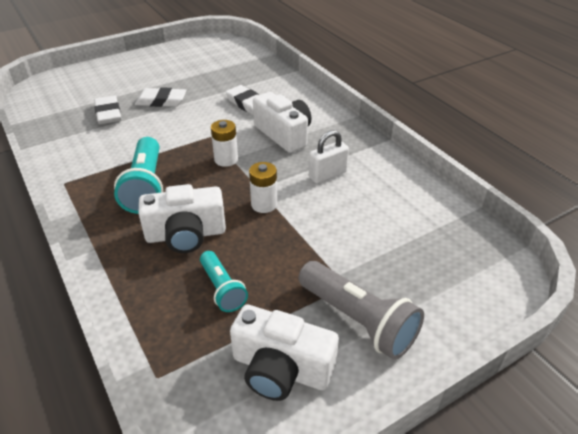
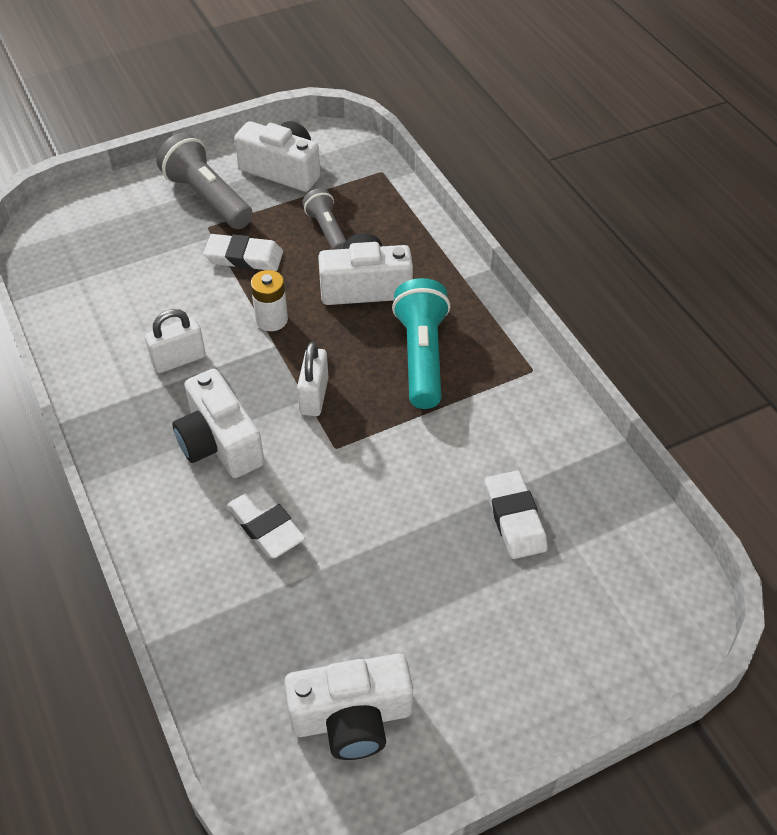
camera: 175 degrees left, 10 degrees up
white eraser [135,87,187,107] -> white eraser moved to [203,234,283,271]
turquoise flashlight [200,251,248,312] -> grey flashlight [302,188,346,250]
white battery [211,120,238,167] -> white padlock [297,342,328,416]
none -> white camera [284,653,413,760]

